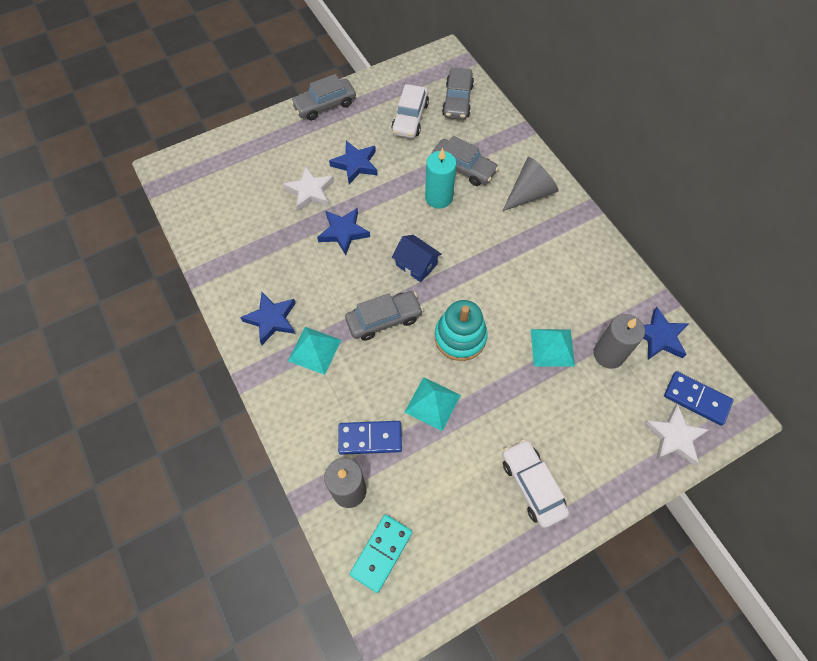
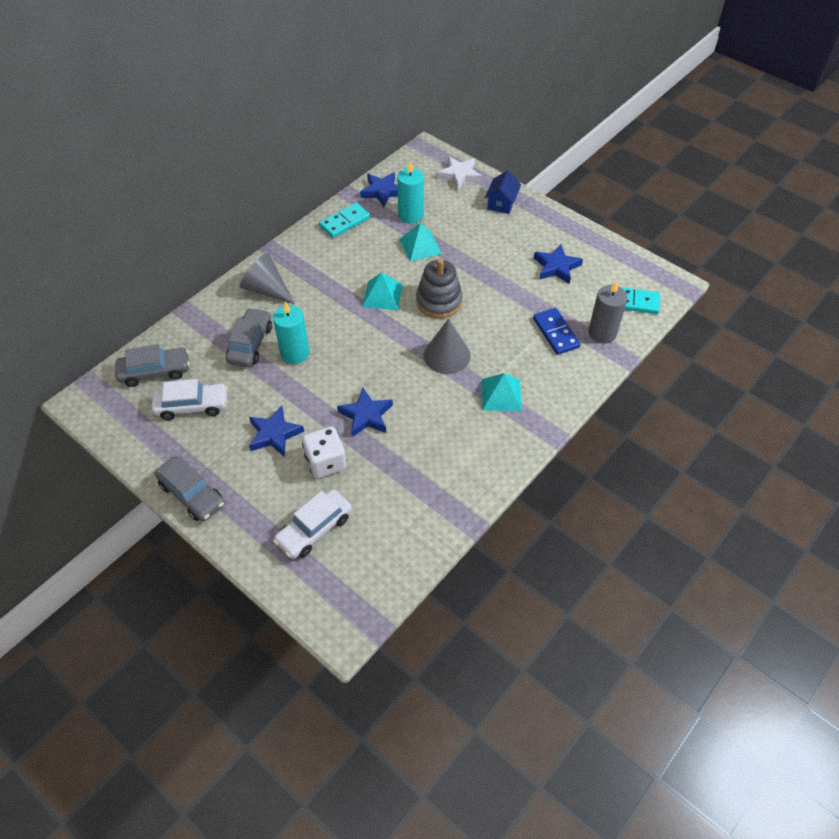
camera: 110 degrees left, 10 degrees down
blue star [240,292,296,345] -> blue star moved to [534,244,583,284]
white star [283,167,334,211] -> white dice [302,426,347,478]
grey car [345,291,423,341] -> grey cone [424,319,471,374]
blue house [392,235,442,282] -> blue house moved to [485,170,521,214]
turquoise pyramid [405,377,461,431] -> turquoise pyramid moved to [362,272,403,311]
turquoise stacking toy [435,300,488,361] -> grey stacking toy [416,258,463,318]
white car [502,439,569,528] -> white car moved to [273,489,352,559]
grey candle [594,314,645,369] -> turquoise candle [397,161,424,224]
blue domino [664,371,734,426] -> none
none -> turquoise domino [319,202,370,238]

